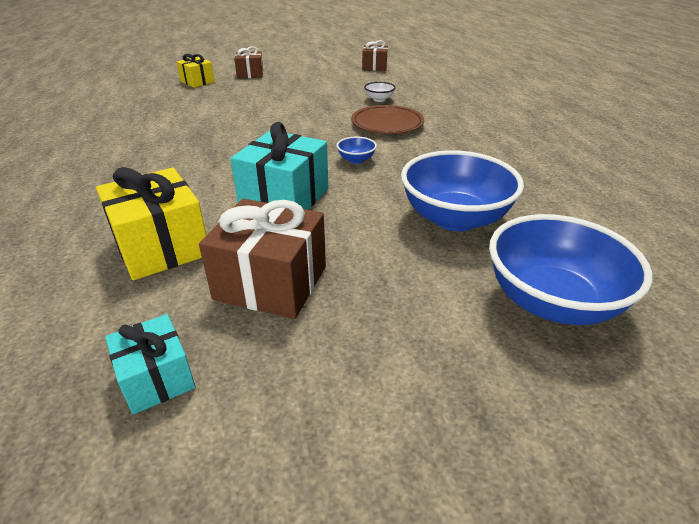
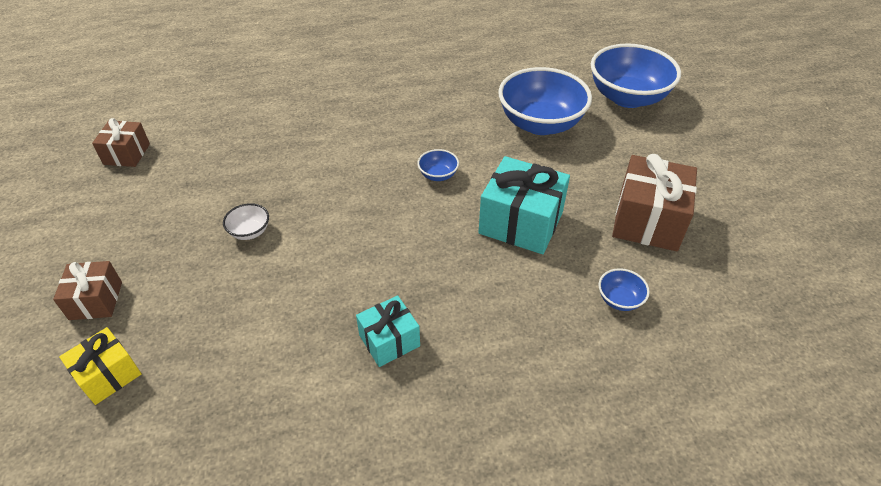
camera: 90 degrees left, 10 degrees up
yellow gift [96,167,206,280] -> blue bowl [599,268,650,311]
turquoise gift [105,314,196,415] -> turquoise gift moved to [356,295,420,367]
brown plate [351,105,424,134] -> none
white bowl [364,82,396,102] -> white bowl moved to [223,203,269,240]

